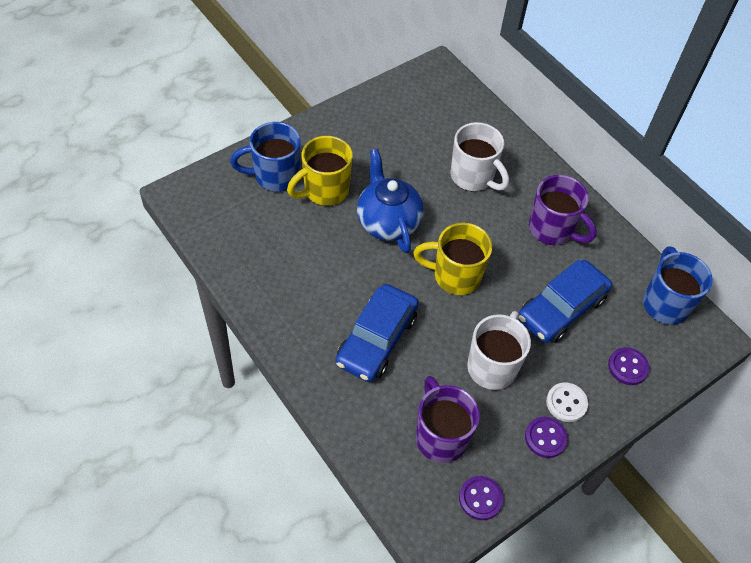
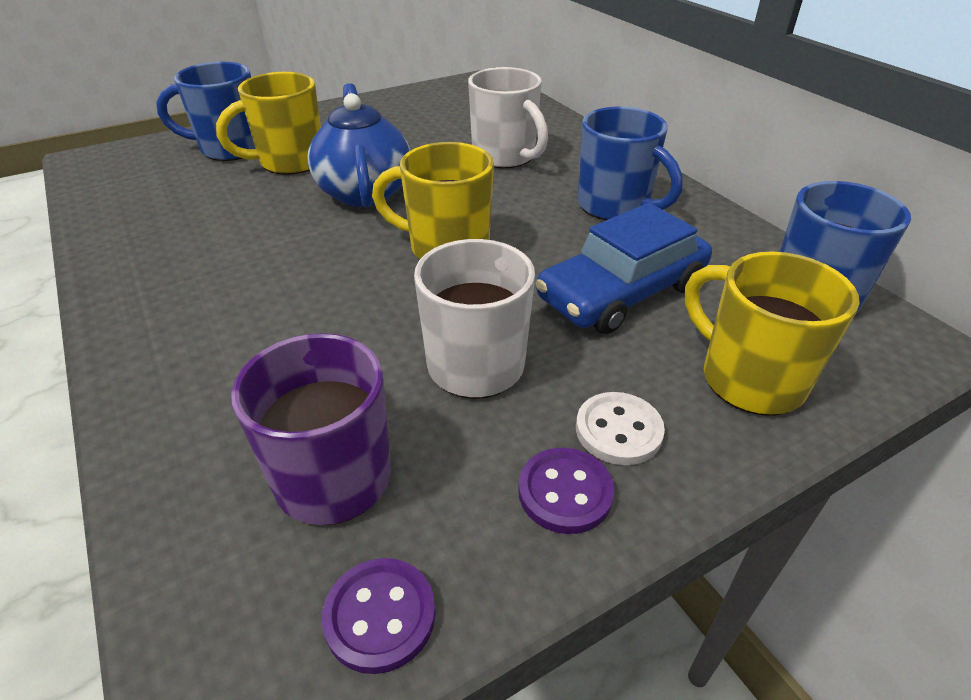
camera: 10 degrees right, 15 degrees down
blue car [335,284,419,382] -> none
purple mug [529,175,597,245] -> blue mug [578,107,683,220]
purple button [608,347,650,385] -> yellow mug [685,251,860,416]

